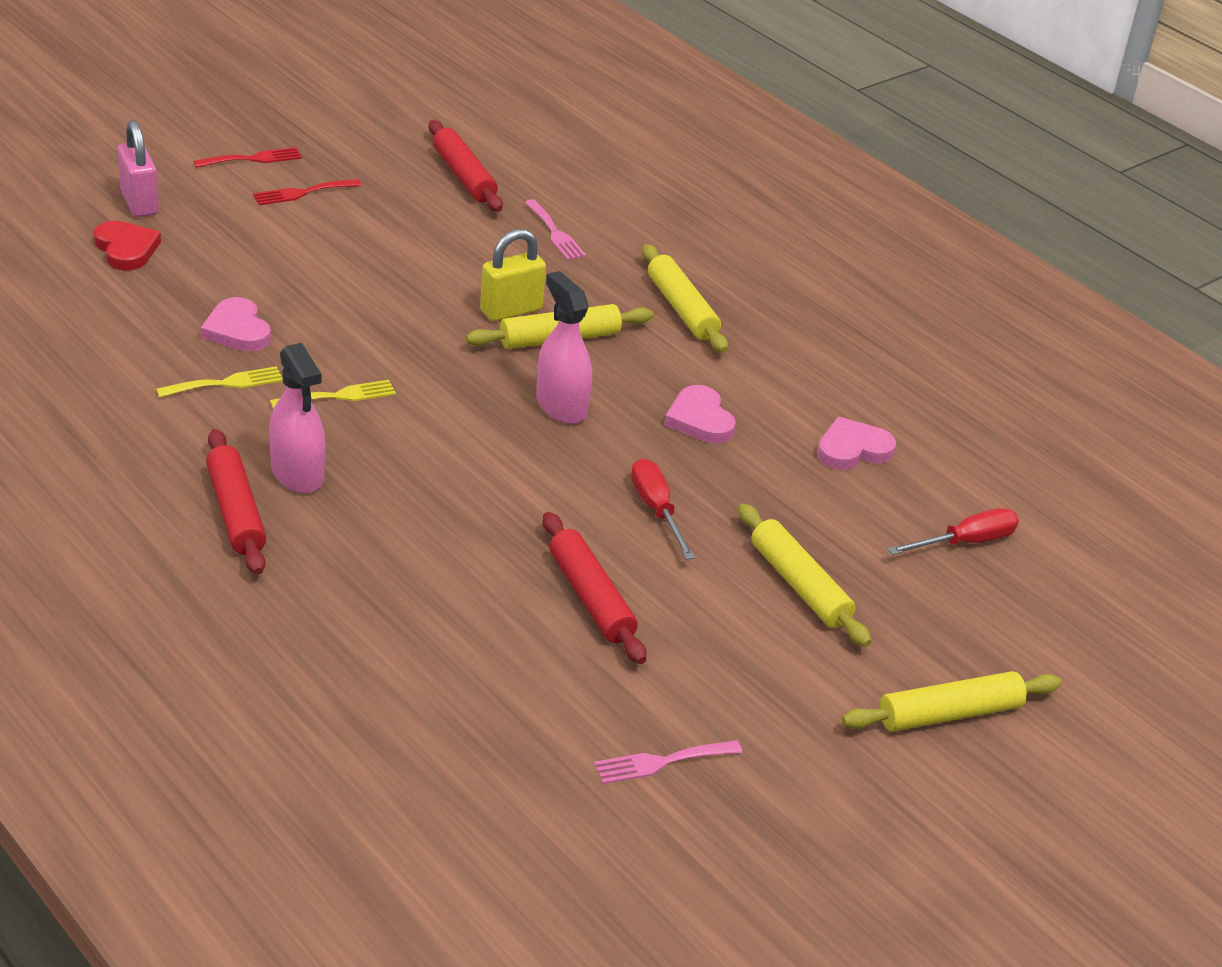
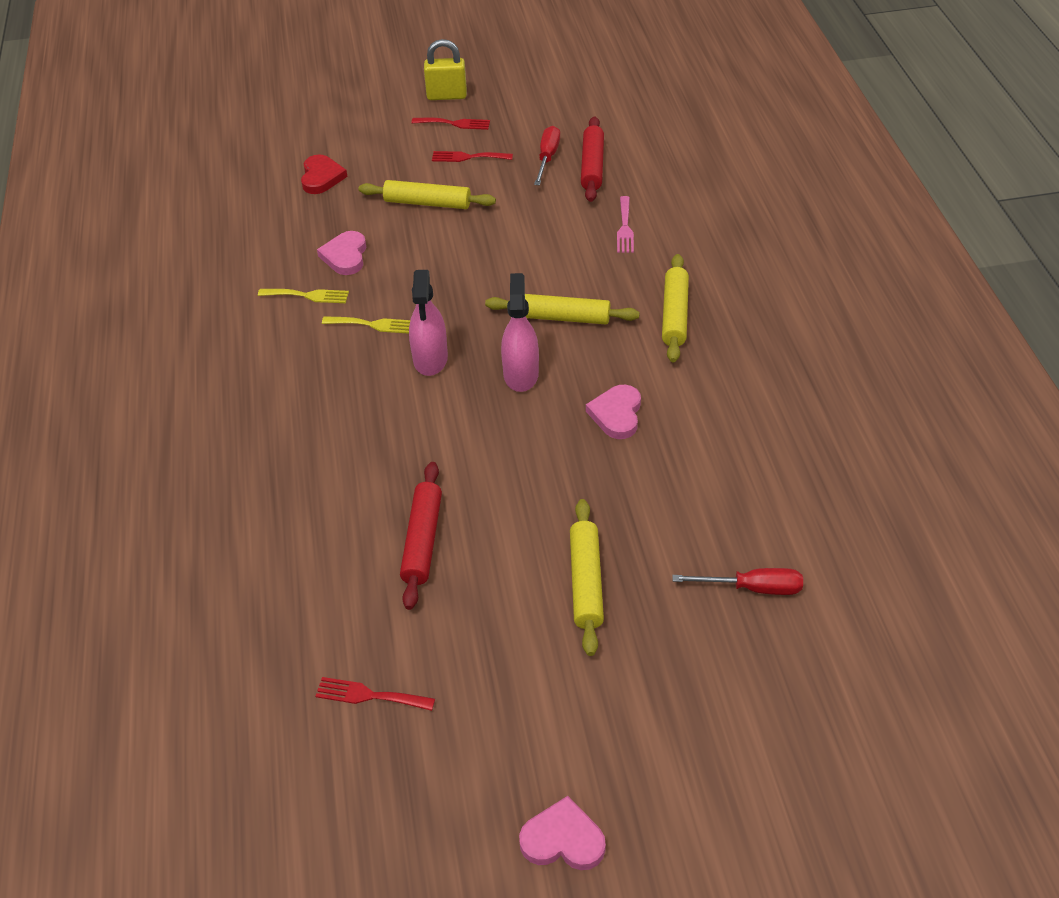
camera: 35 degrees right, 10 degrees up
pink padlock [118,120,159,217] -> none
red rolling pin [206,429,266,575] -> none
pink spray bottle [269,343,325,493] -> pink spray bottle moved to [409,270,448,376]
yellow padlock [480,229,546,321] -> yellow padlock moved to [424,39,467,100]
pink fork [594,740,742,784] -> red fork [315,677,435,711]
red screwdriver [631,458,695,560] -> red screwdriver moved to [534,126,560,185]
pink heart [817,417,896,470] -> pink heart moved to [519,796,606,870]
yellow rolling pin [842,671,1061,731] -> yellow rolling pin moved to [359,180,496,209]

